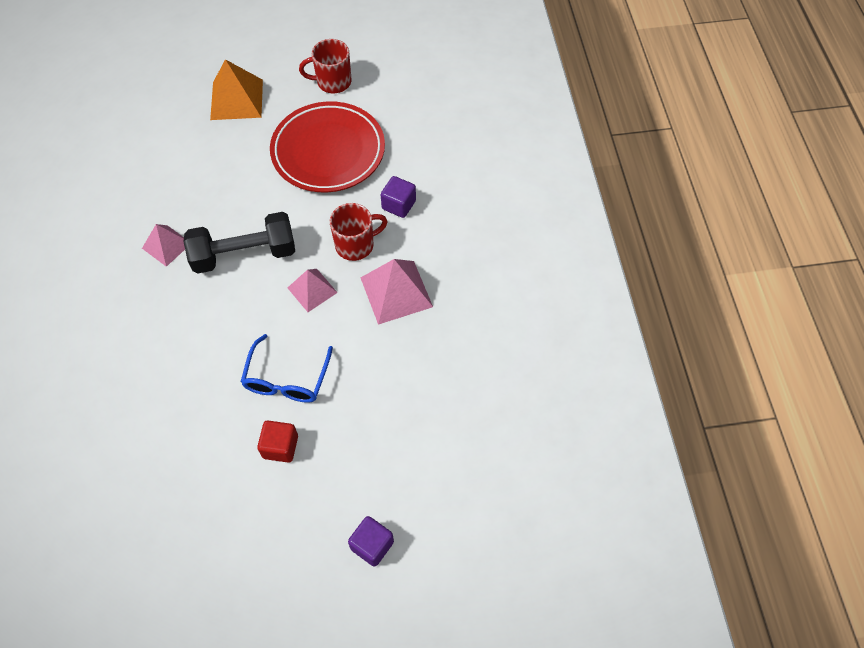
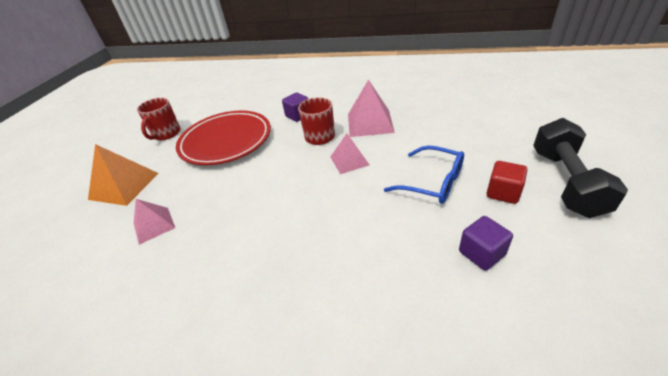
camera: 65 degrees left, 20 degrees down
pink pyramid [142,224,185,267] -> pink pyramid moved to [134,199,175,245]
black dumbbell [184,212,295,274] -> black dumbbell moved to [533,118,628,218]
purple cube [348,516,394,567] -> purple cube moved to [459,216,513,271]

